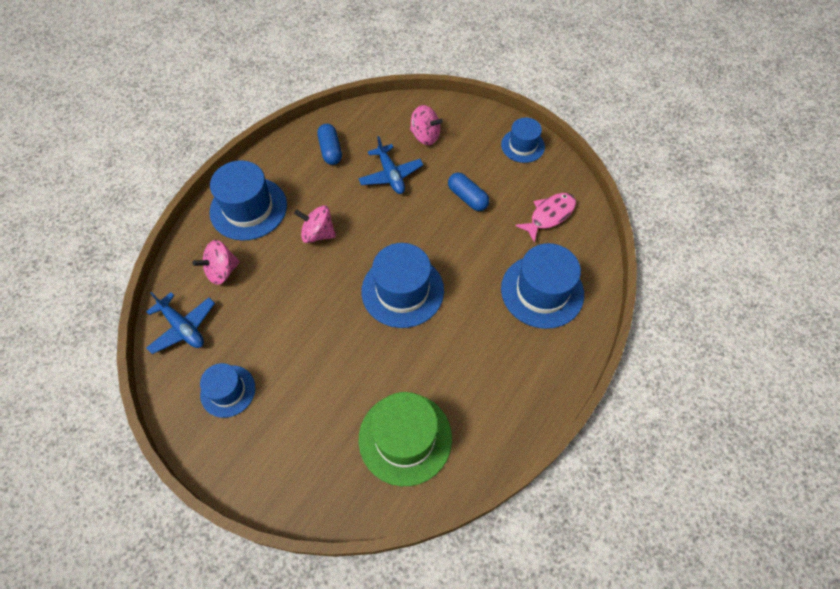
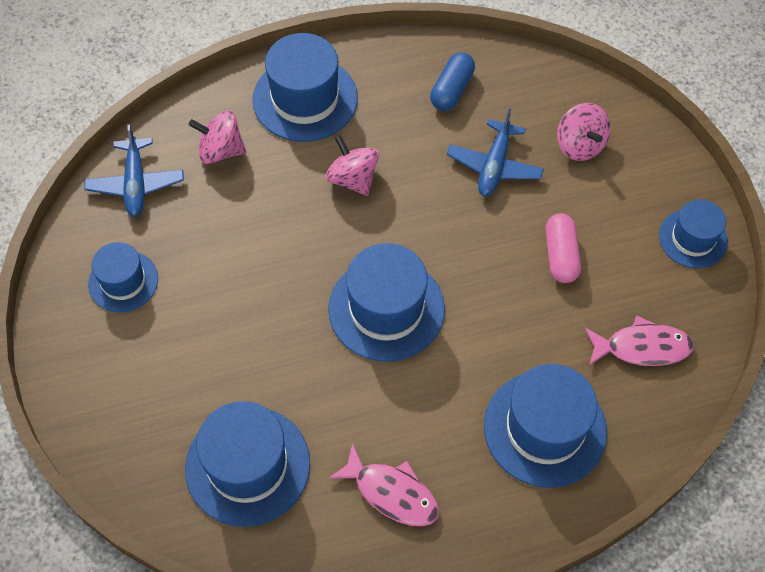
camera: 40 degrees right, 0 degrees up
green hat [359,392,452,486] -> blue hat [185,401,310,527]
blue capsule [448,172,489,211] -> pink capsule [545,213,581,283]
none -> pink fish [329,443,439,527]

